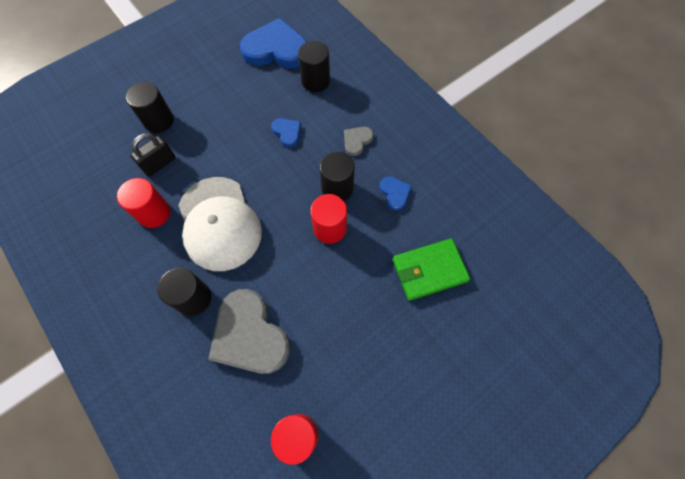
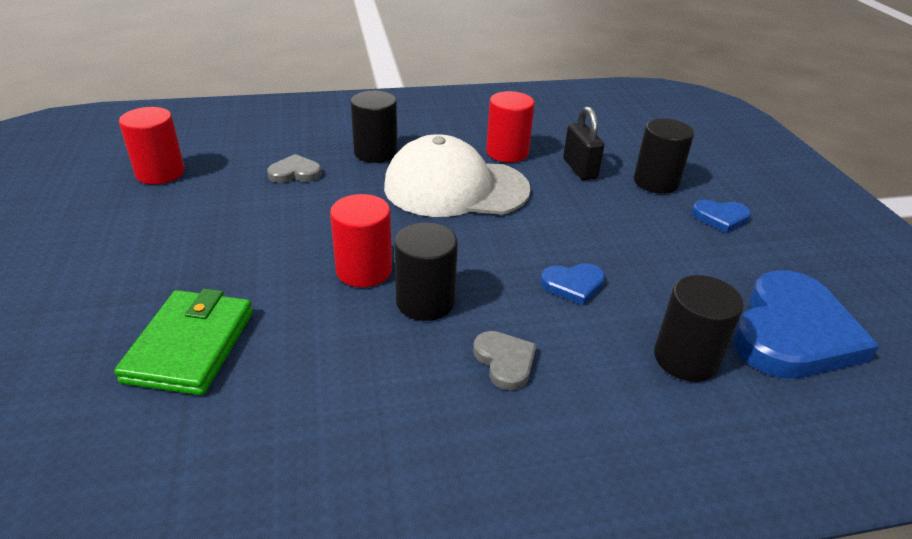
camera: 115 degrees right, 30 degrees down
grey heart [208,289,290,374] -> grey heart [267,154,322,183], size x0.47
blue heart [380,176,412,211] -> blue heart moved to [692,200,751,233]

